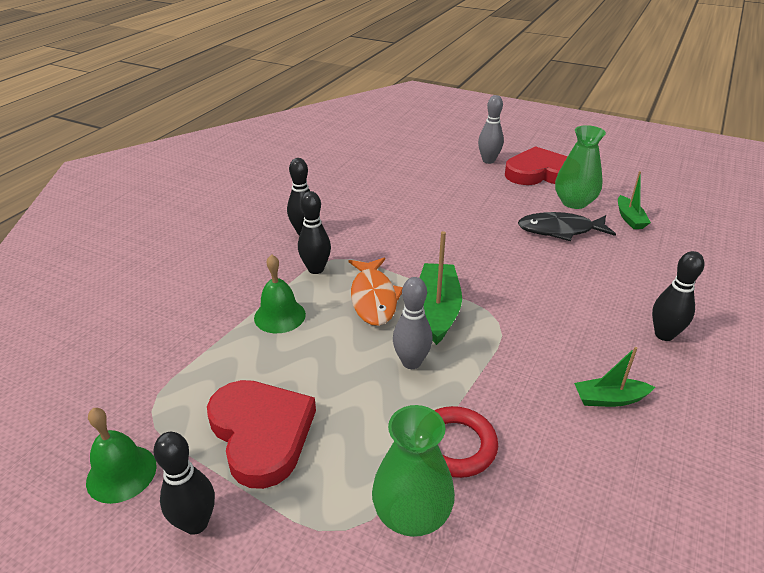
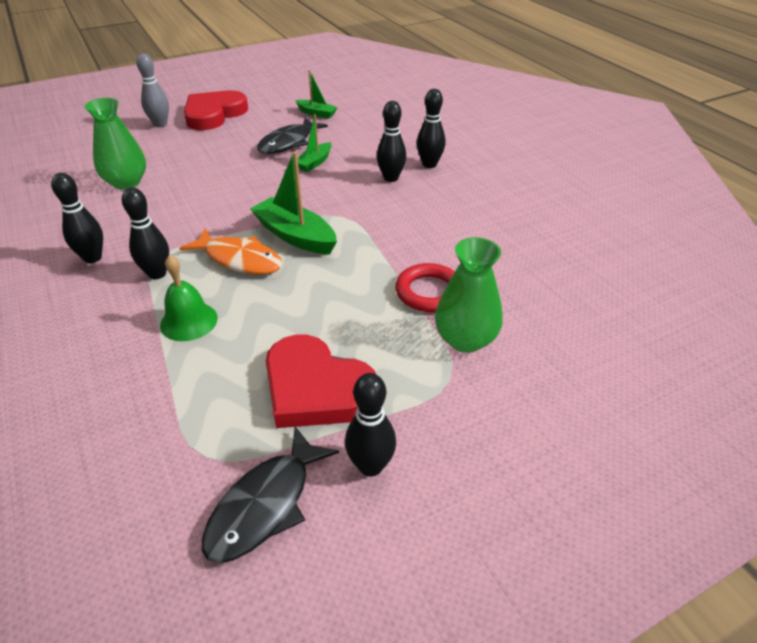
camera: 55 degrees left, 5 degrees up
green bell [86,408,157,504] -> black fish [202,426,339,563]
red heart [207,380,316,489] -> red heart turned 150 degrees counterclockwise [266,335,376,428]
grey bowling pin [393,277,433,369] -> none
green vase [555,125,606,209] -> green vase moved to [84,98,146,189]
green boat [574,347,655,407] -> green boat moved to [298,114,332,172]
none -> black bowling pin [377,101,406,182]

